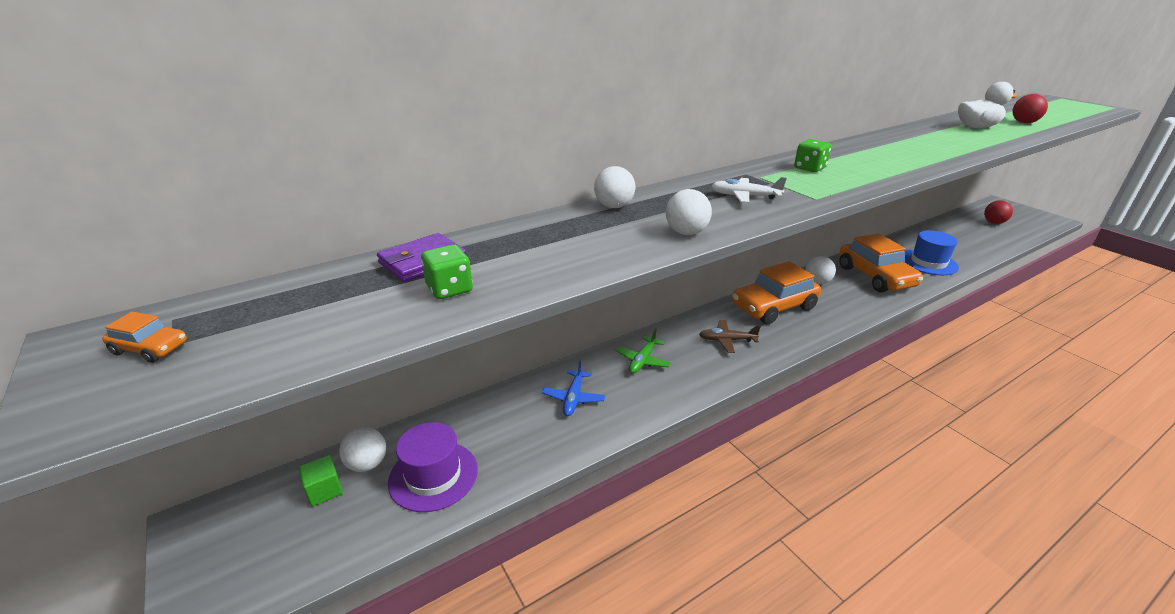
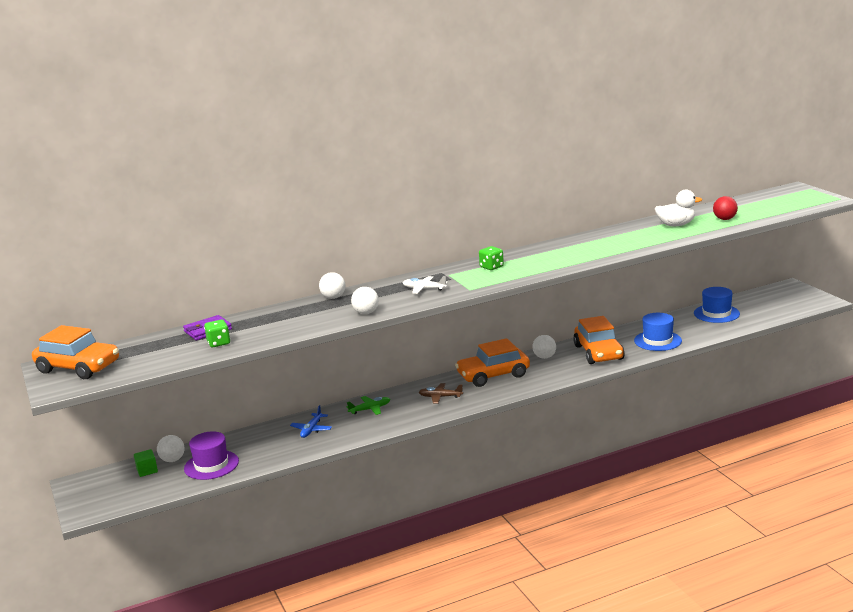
camera: 10 degrees right, 10 degrees down
orange car [102,312,187,363] -> orange car [32,325,119,379], size x2.48
green plane [615,328,671,374] -> green plane turned 150 degrees counterclockwise [347,396,390,415]
red ball [984,200,1013,224] -> none
none -> blue hat [694,287,740,323]

